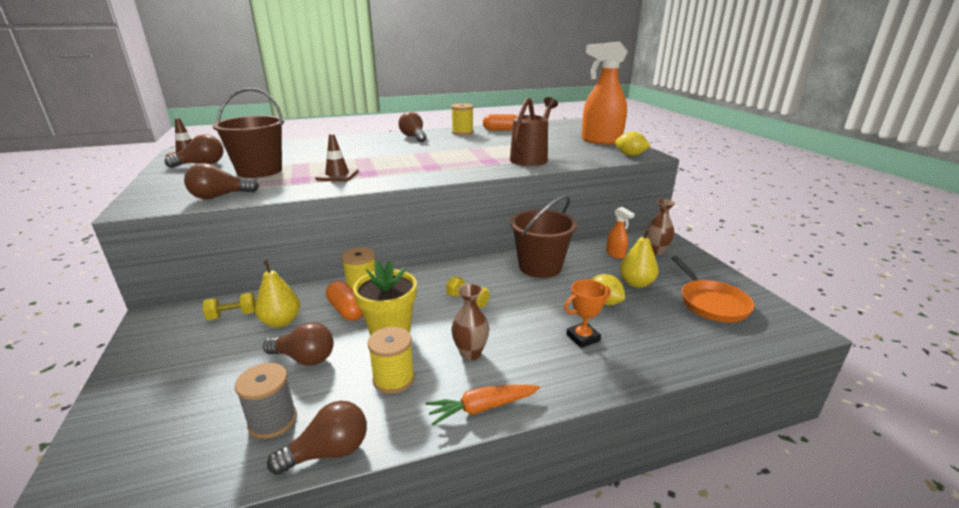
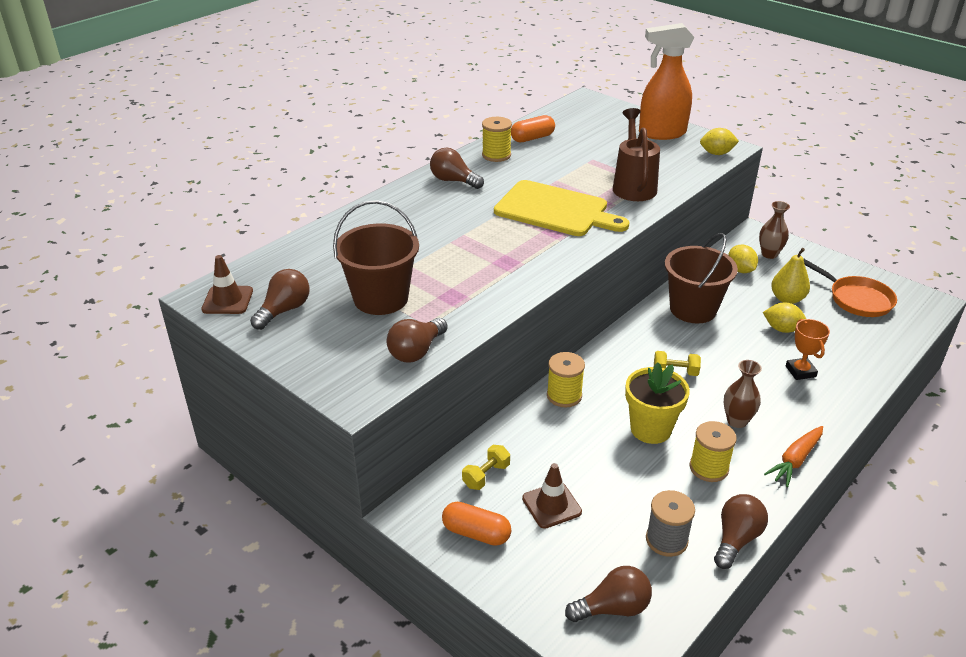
camera: 30 degrees left, 10 degrees up
yellow pear [255,260,300,328] -> none
brown light bulb [263,322,334,366] -> brown light bulb moved to [565,566,652,622]
brown traffic cone [315,134,359,182] -> brown traffic cone moved to [522,463,582,529]
orange capsule [326,281,363,321] -> orange capsule moved to [442,502,511,546]
orange trophy [564,279,611,348] -> orange trophy turned 45 degrees counterclockwise [786,319,830,380]
orange spray bottle [606,207,635,259] -> yellow lemon [728,245,758,273]
none -> yellow cutting board [494,180,629,236]

